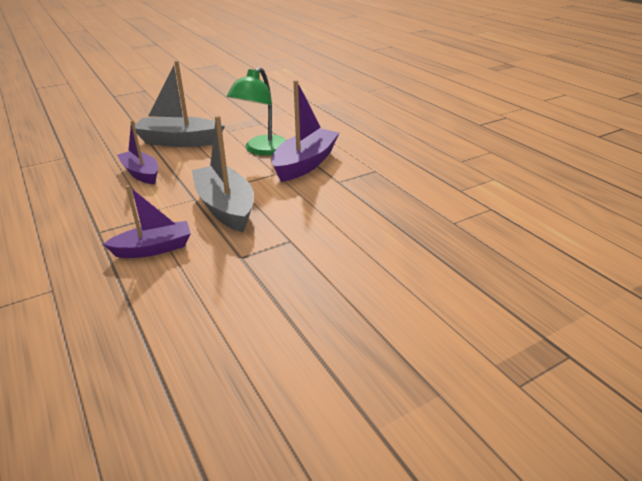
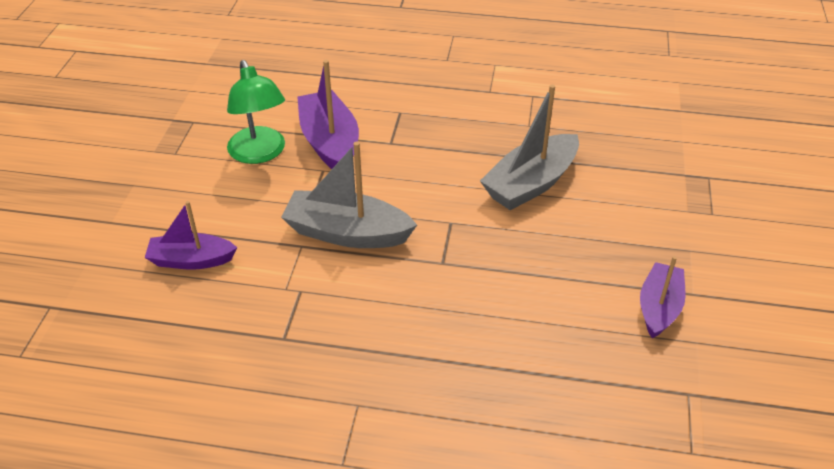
camera: 50 degrees left, 10 degrees up
purple boat [103,185,191,258] -> purple boat moved to [640,256,686,339]
grey boat [135,61,225,147] -> grey boat moved to [480,84,579,210]

